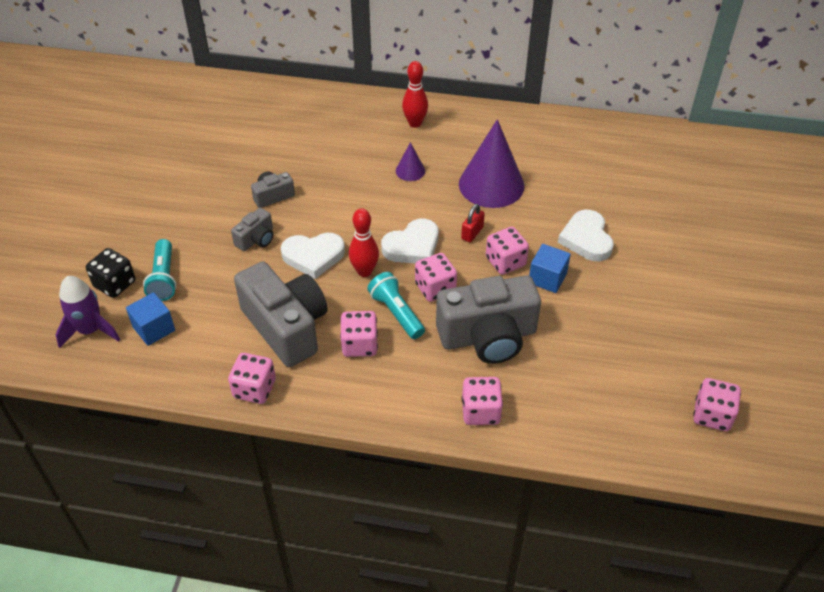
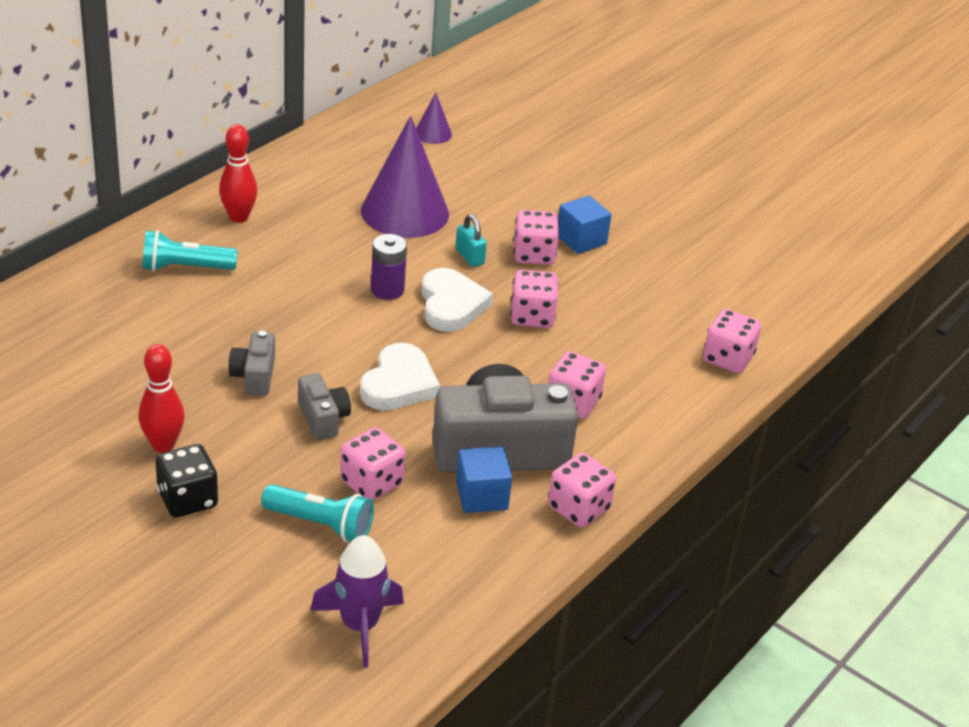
camera: 65 degrees left, 10 degrees down
black dice [86,248,135,298] -> black dice moved to [155,444,218,518]
blue cube [126,292,175,346] -> blue cube moved to [456,446,512,513]
red bowling pin [349,208,379,277] -> red bowling pin moved to [139,344,185,453]
turquoise flashlight [367,272,425,339] -> turquoise flashlight moved to [142,230,238,271]
purple cone [396,142,425,181] -> purple cone moved to [416,93,452,144]
grey camera [436,275,541,364] -> none
red padlock [461,204,485,242] -> turquoise padlock [455,214,487,267]
white heart [558,210,614,261] -> none
pink dice [693,378,741,431] -> pink dice moved to [340,427,406,501]
none -> purple battery [371,234,407,300]

